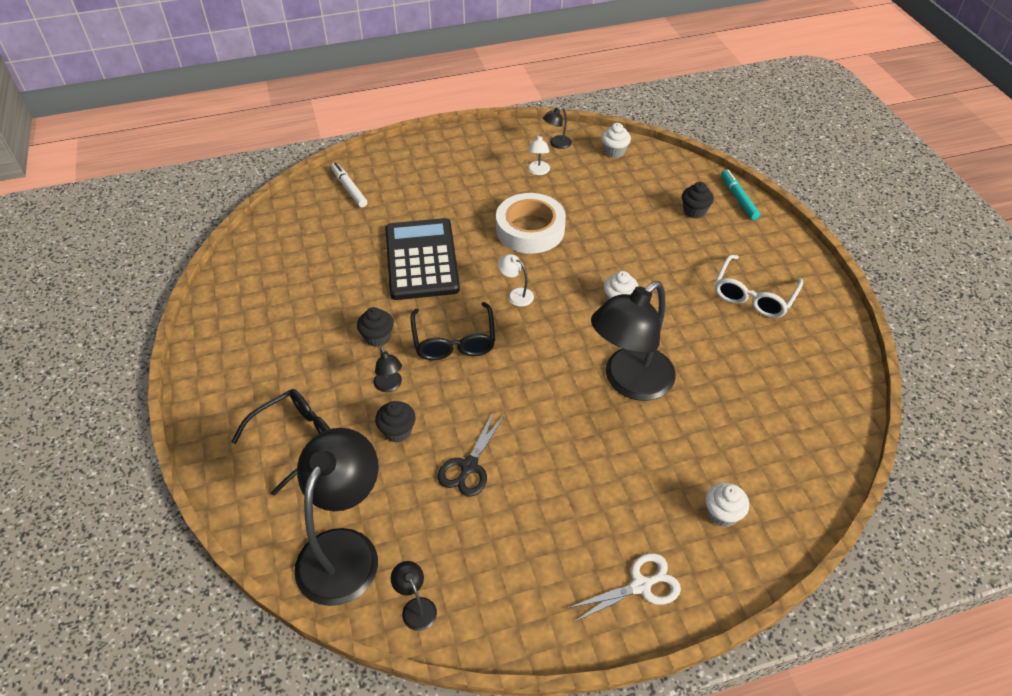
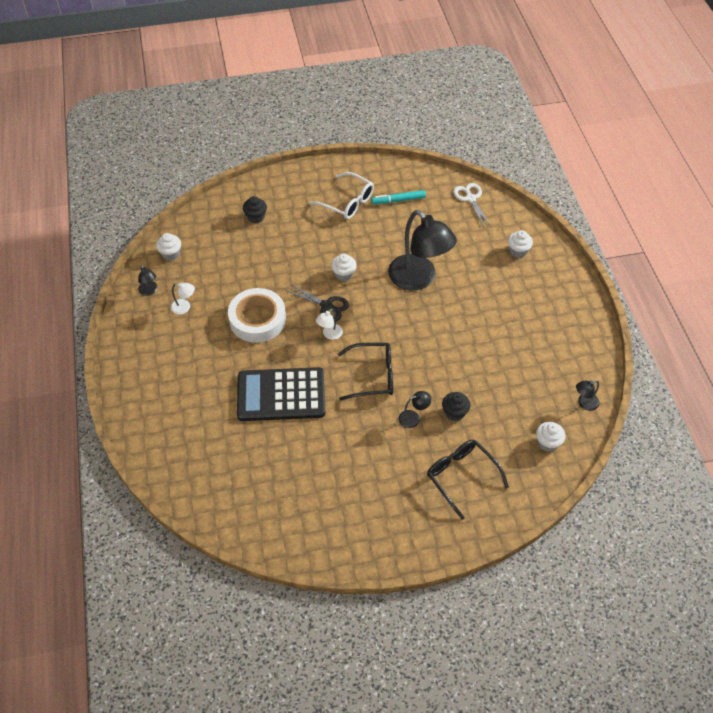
camera: 85 degrees left, 5 degrees up
black lamp [294,428,379,606] -> white cupcake [536,422,565,452]
white marker [331,162,367,207] -> none
black cupcake [357,307,394,347] -> none
black scissors [438,411,505,497] -> black scissors moved to [286,284,349,321]
white scissors [568,553,681,623] -> white scissors moved to [453,183,491,228]
turquoise marker [721,170,760,220] -> turquoise marker moved to [371,190,426,204]

